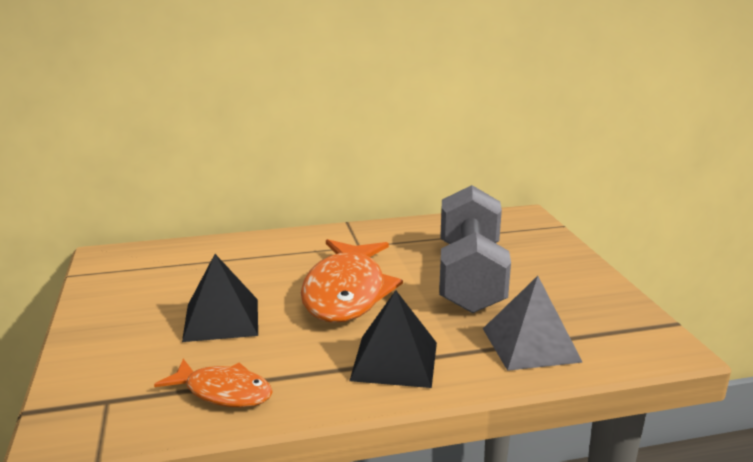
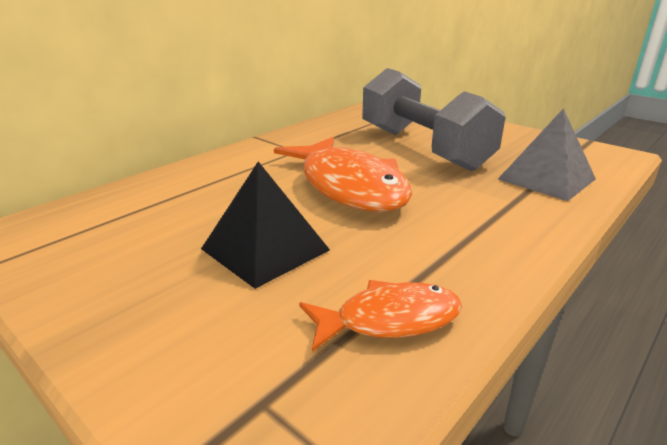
camera: 35 degrees left, 5 degrees up
black pyramid [349,290,437,388] -> none

